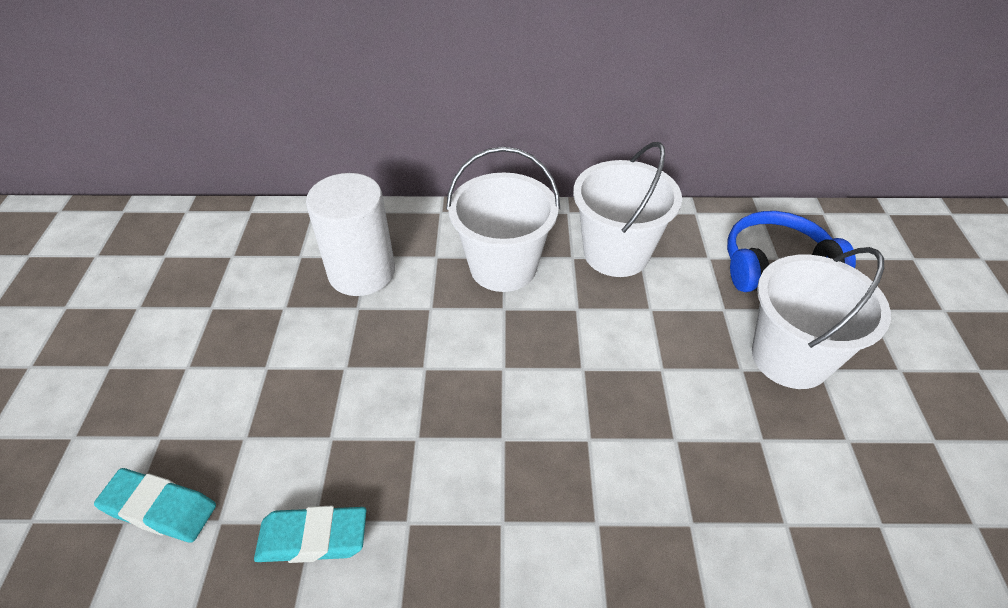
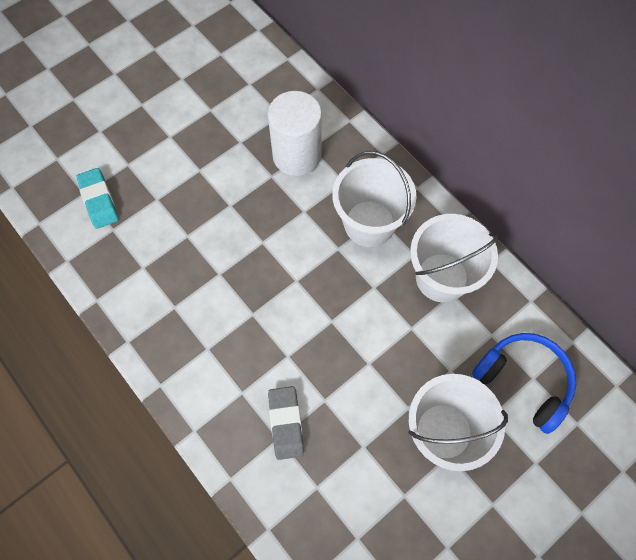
camera: 50 degrees right, 20 degrees up
turquoise eraser [254,506,366,563] -> none
none -> grey eraser [268,386,304,460]

